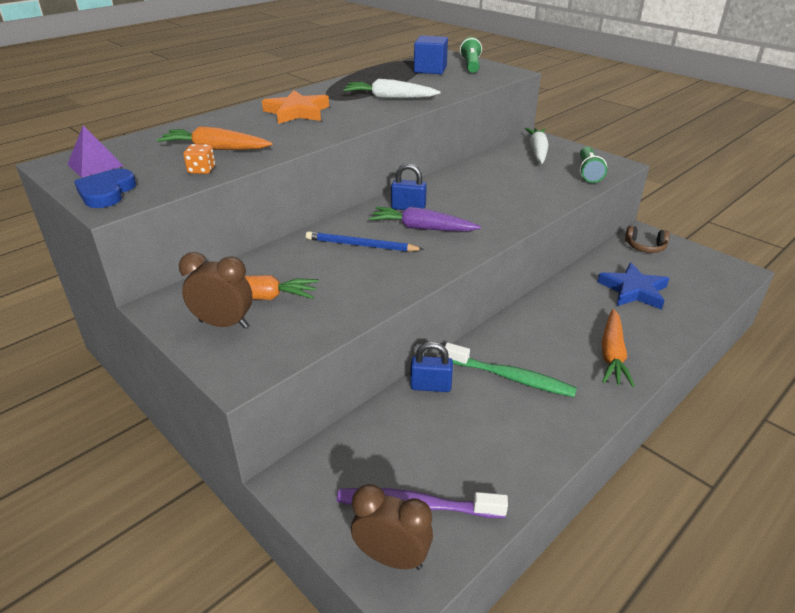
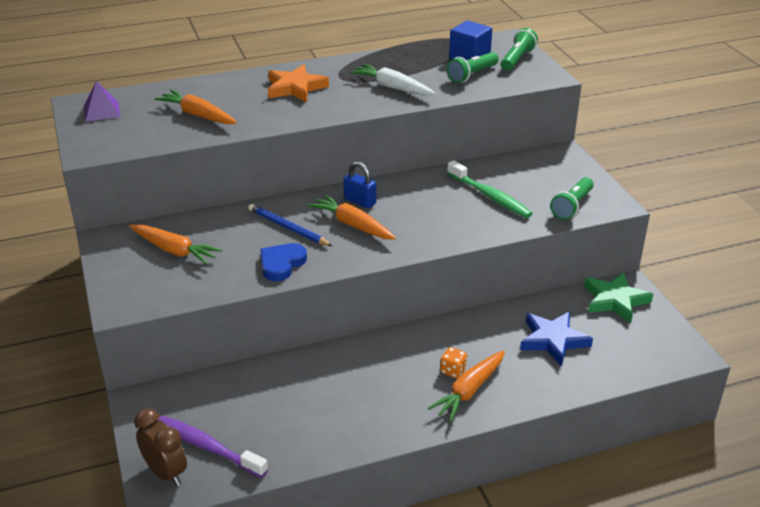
camera: 25 degrees right, 0 degrees up
blue heart [74,169,136,208] -> blue heart moved to [260,243,307,281]
brown clock [179,252,252,328] -> none
orange dice [183,144,215,174] -> orange dice moved to [440,347,467,378]
purple carrot [369,207,481,231] -> orange carrot [308,194,396,240]
blue padlock [410,342,453,392] -> none
green toothbrush [444,343,577,397] -> green toothbrush moved to [447,160,533,218]
white carrot [525,128,549,164] -> none
brown headphones [625,226,670,253] -> green star [584,272,653,323]
none -> green flashlight [447,52,499,83]

